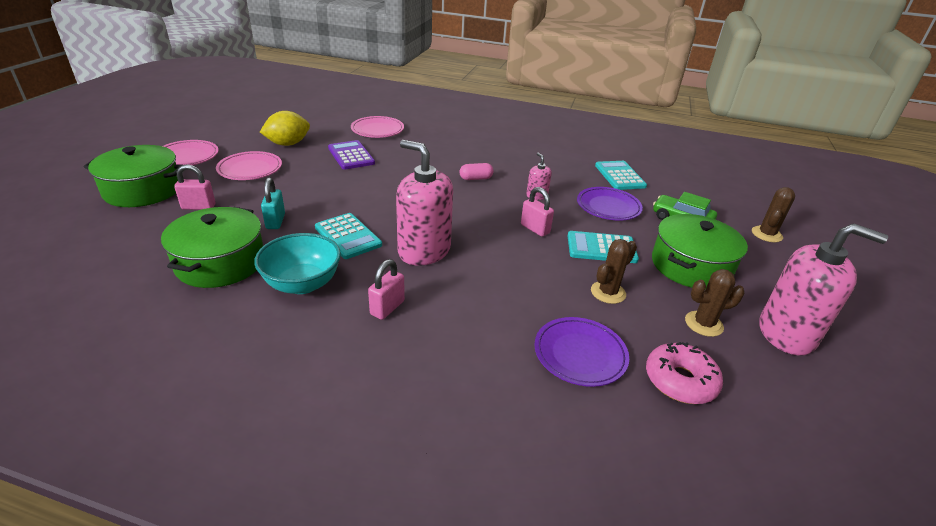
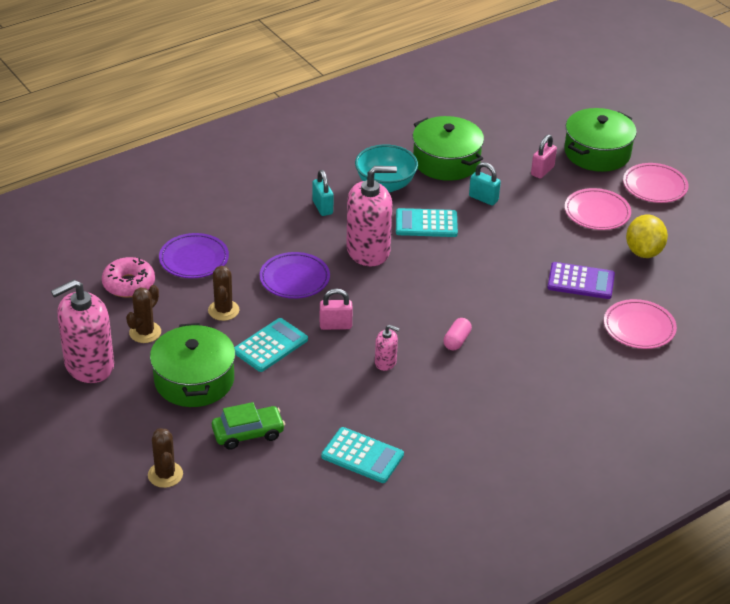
camera: 130 degrees right, 5 degrees up
pink padlock [368,259,405,320] -> turquoise padlock [312,170,334,216]
purple plate [577,187,643,221] -> purple plate moved to [260,252,330,299]

